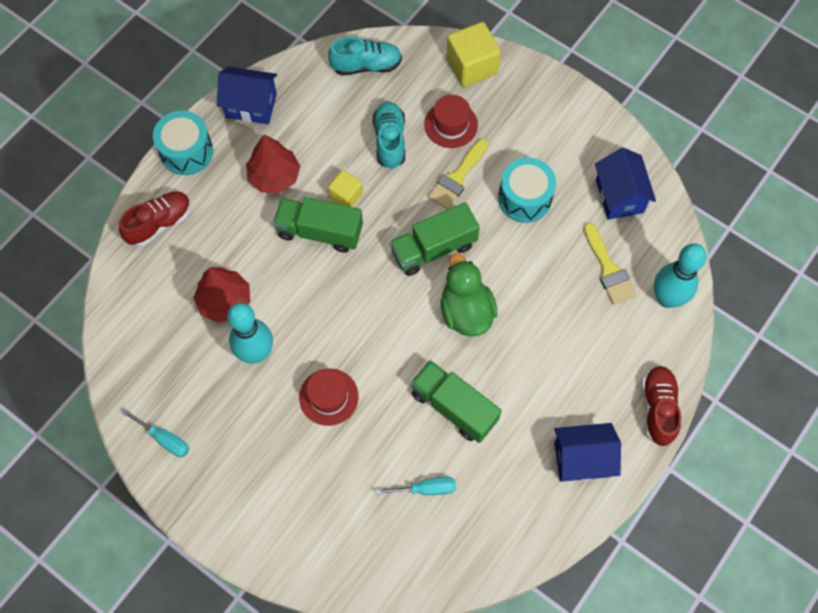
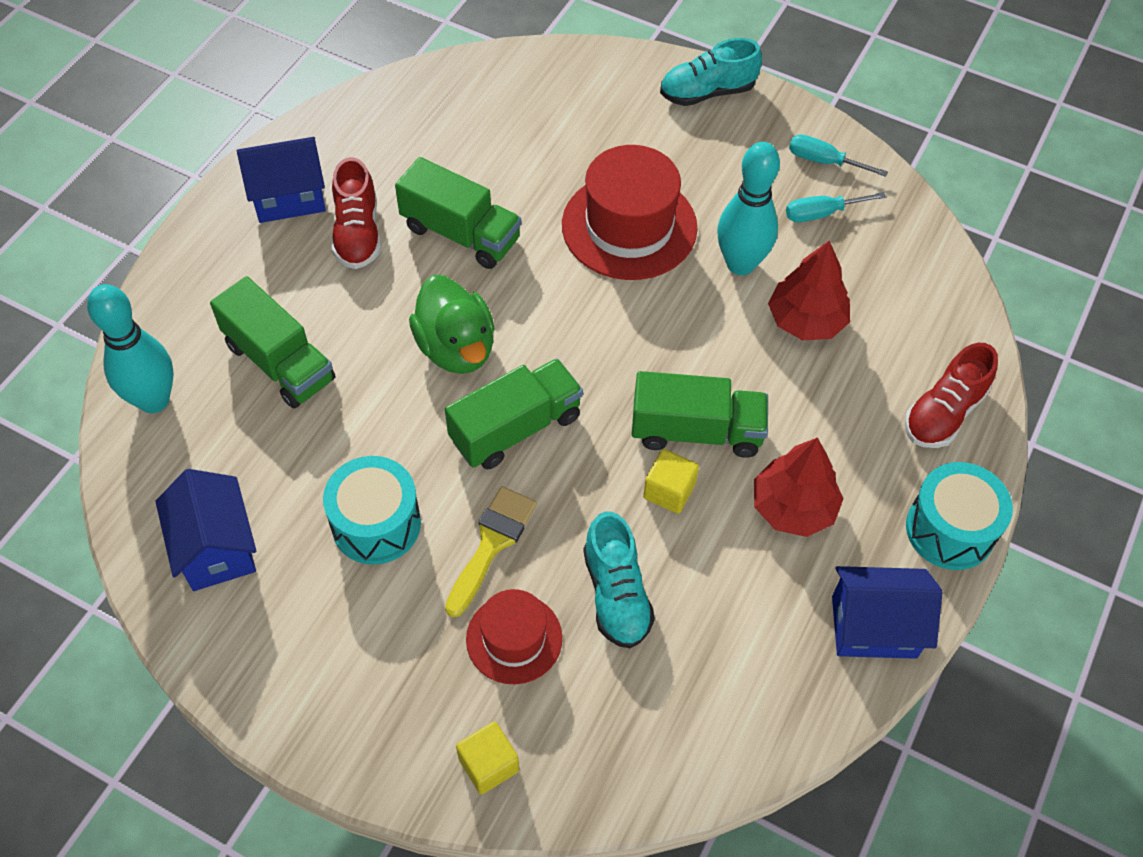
camera: 170 degrees right, 10 degrees down
red hat [299,368,359,426] -> red hat [562,145,698,280], size x1.71
turquoise shoe [328,37,402,75] -> turquoise shoe moved to [660,38,762,106]
turquoise screwdriver [375,477,456,495] -> turquoise screwdriver moved to [786,192,886,222]
yellow cube [446,22,501,87] -> yellow cube [456,721,519,794], size x0.59
yellow brush [583,223,636,305] -> none
red shoe [642,366,681,446] -> red shoe moved to [332,157,381,269]
none -> green truck [210,276,335,408]

